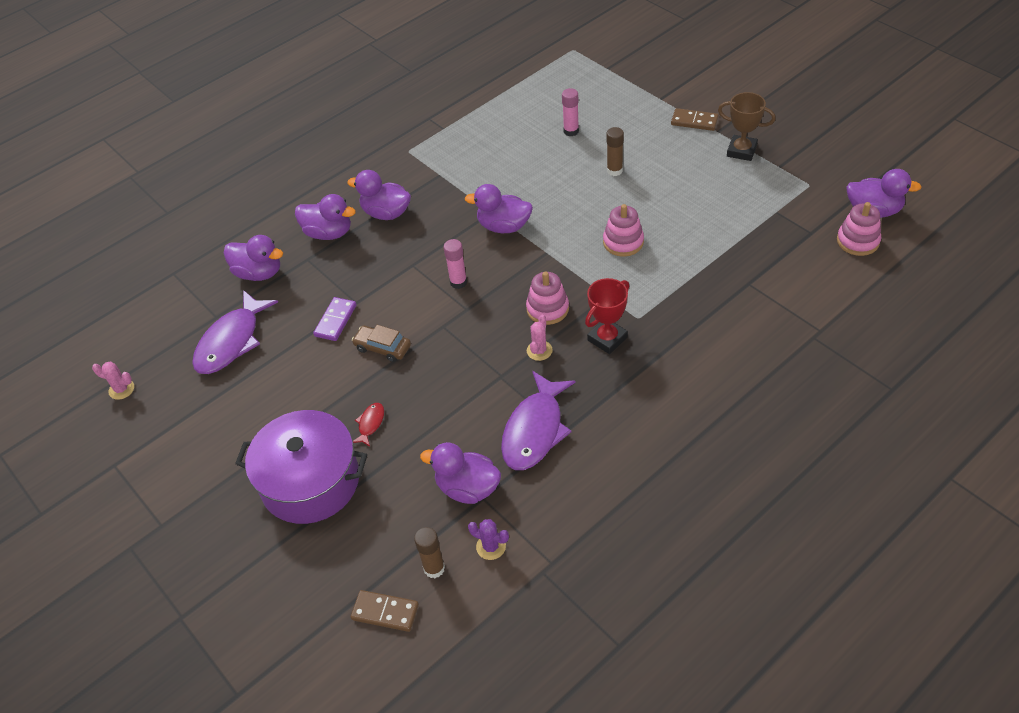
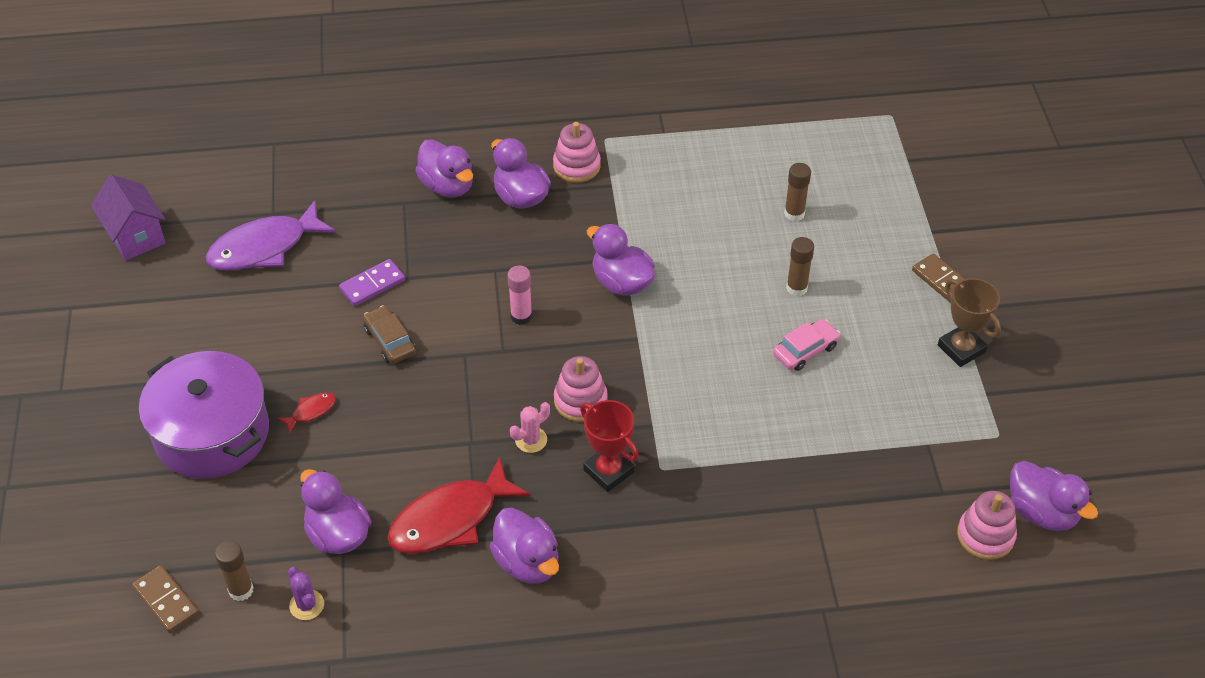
camera: 30 degrees right, 0 degrees up
pink cactus [92,362,134,400] -> purple house [91,175,166,261]
purple duck [224,235,283,281] -> purple duck moved to [490,508,559,584]
purple fish [501,371,575,470] -> red fish [388,456,530,554]
pink glue stick [562,88,579,136] -> brown glue stick [784,163,811,221]
red trophy [585,278,629,354] -> red trophy turned 60 degrees clockwise [580,400,639,492]
pink stacking toy [603,204,644,257] -> pink stacking toy moved to [553,122,601,182]
none -> pink car [773,319,840,371]

